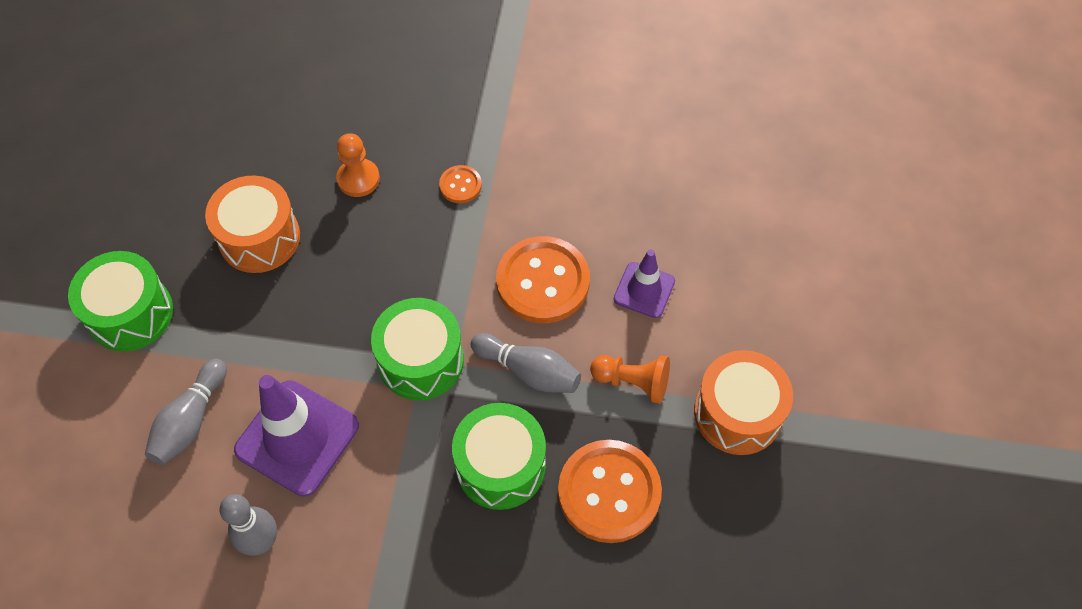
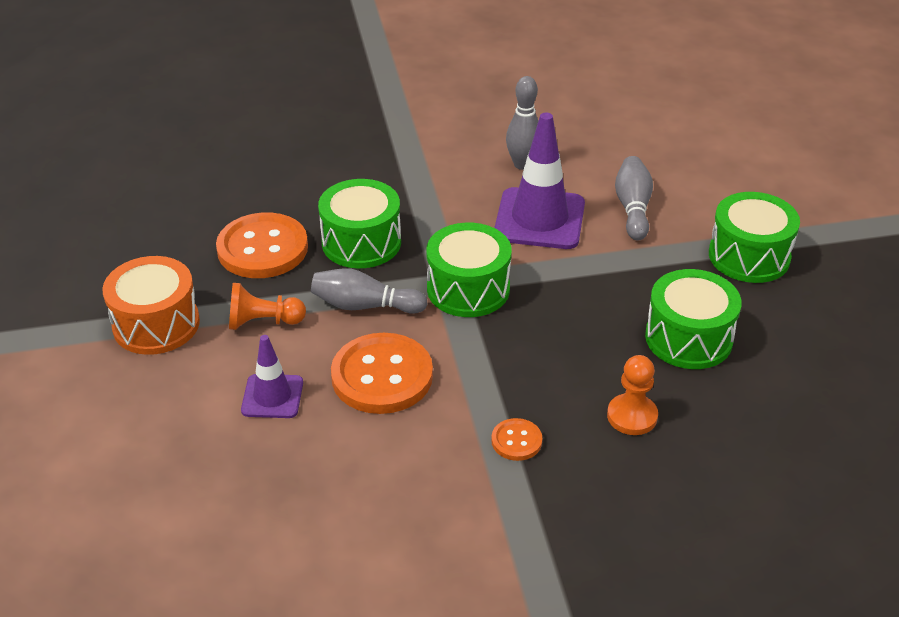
camera: 160 degrees right, 20 degrees down
orange drum [205,175,300,273] -> green drum [645,269,742,369]

